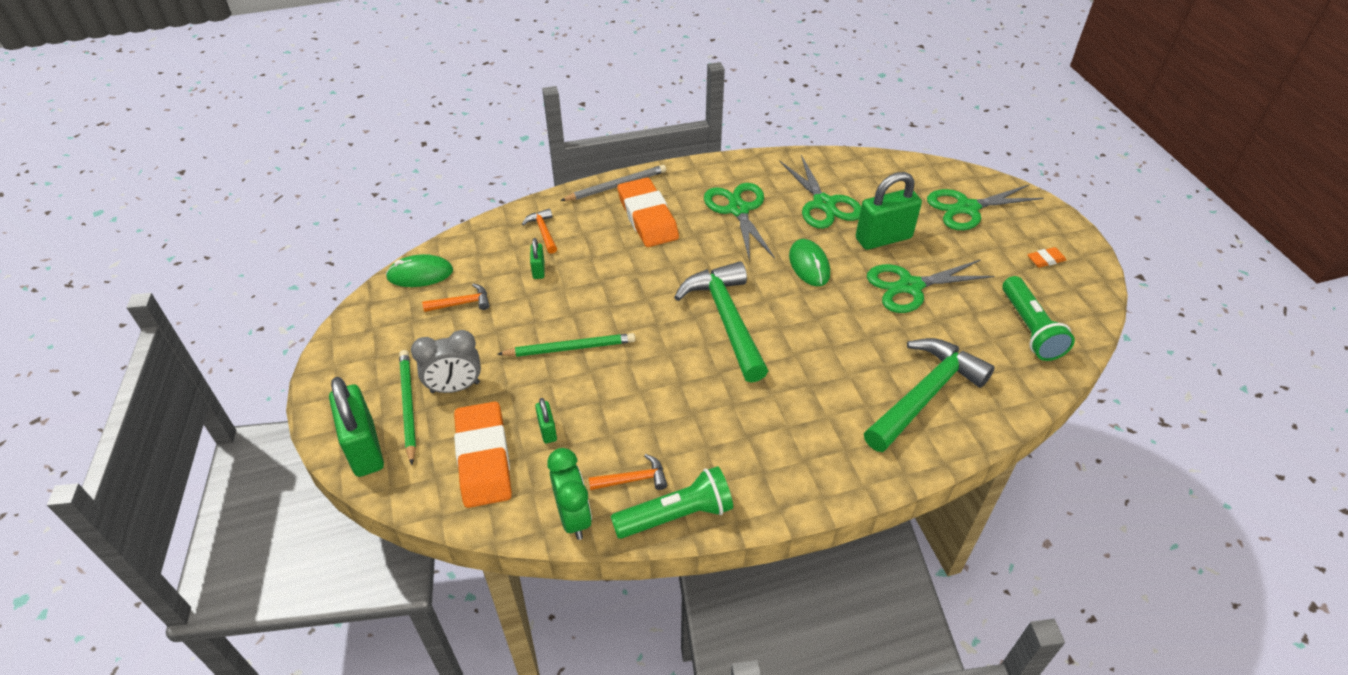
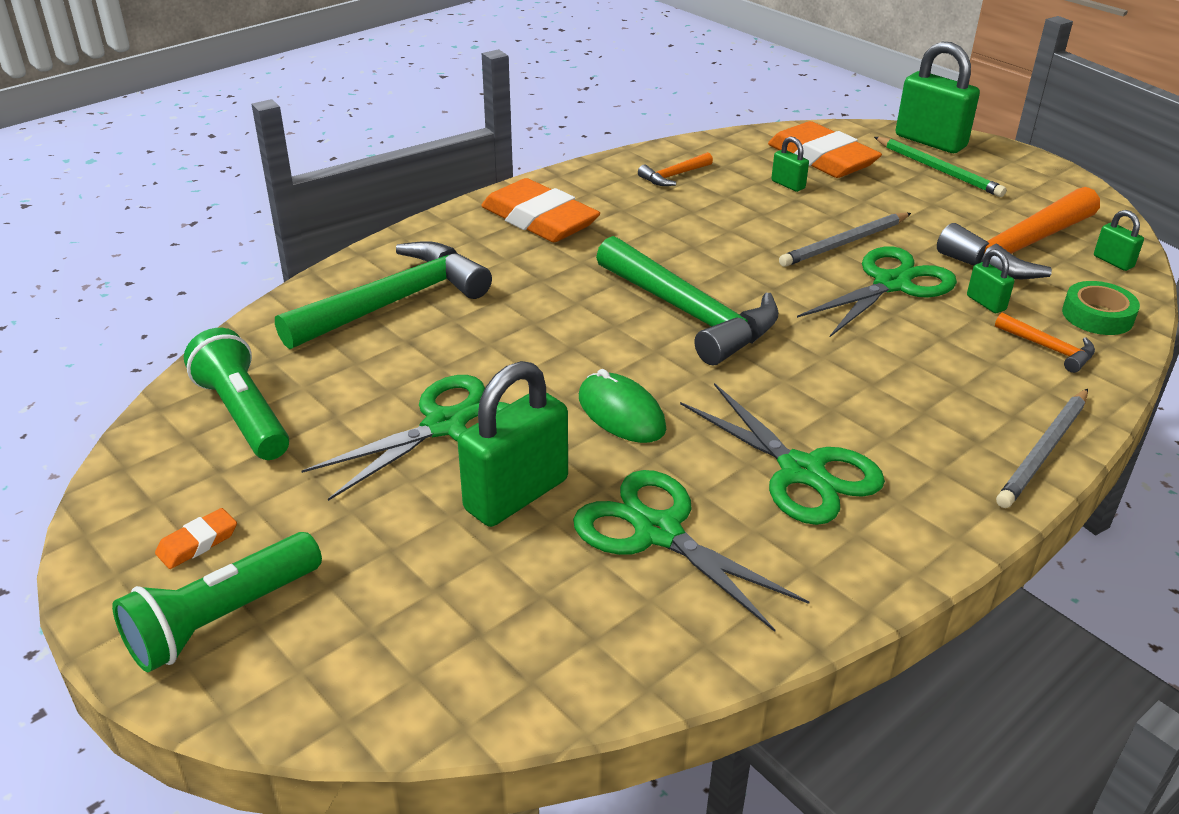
camera: 155 degrees right, 10 degrees down
green mouse [386,254,453,287] -> green padlock [1094,210,1144,271]
grey clock [411,330,481,393] -> none
orange hammer [422,283,490,312] -> orange hammer [937,187,1100,279], size x2.23
green pencil [498,333,635,357] -> grey pencil [779,213,911,267]
green clock [547,448,592,540] -> none
green flashlight [610,466,733,539] -> green flashlight moved to [112,532,322,672]
orange eraser [617,177,679,247] -> orange eraser moved to [481,178,600,242]
green hammer [864,338,995,452] -> green hammer turned 150 degrees counterclockwise [275,241,492,349]
green scissors [927,184,1044,230] -> green scissors moved to [797,246,957,337]
none -> green tape [1062,281,1140,335]

